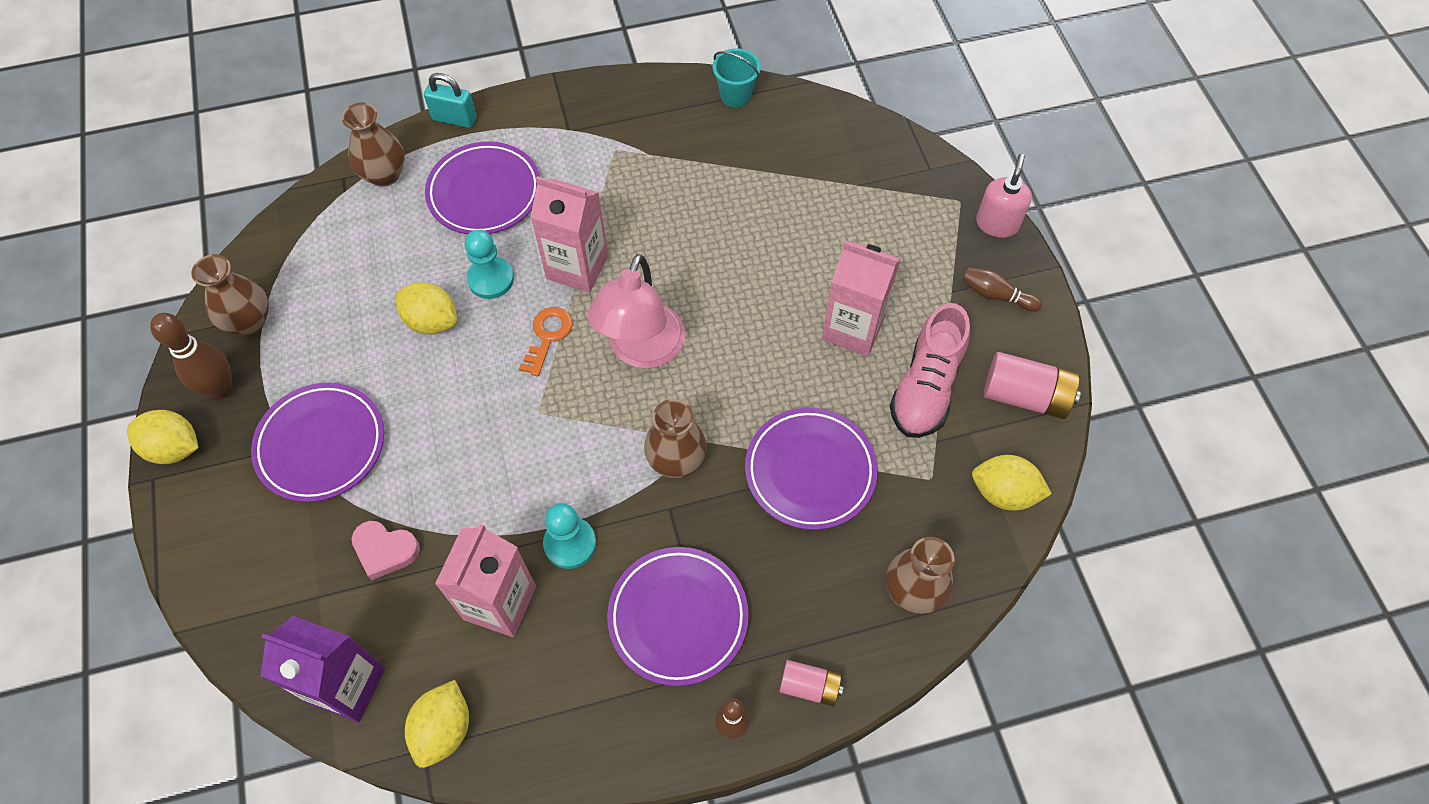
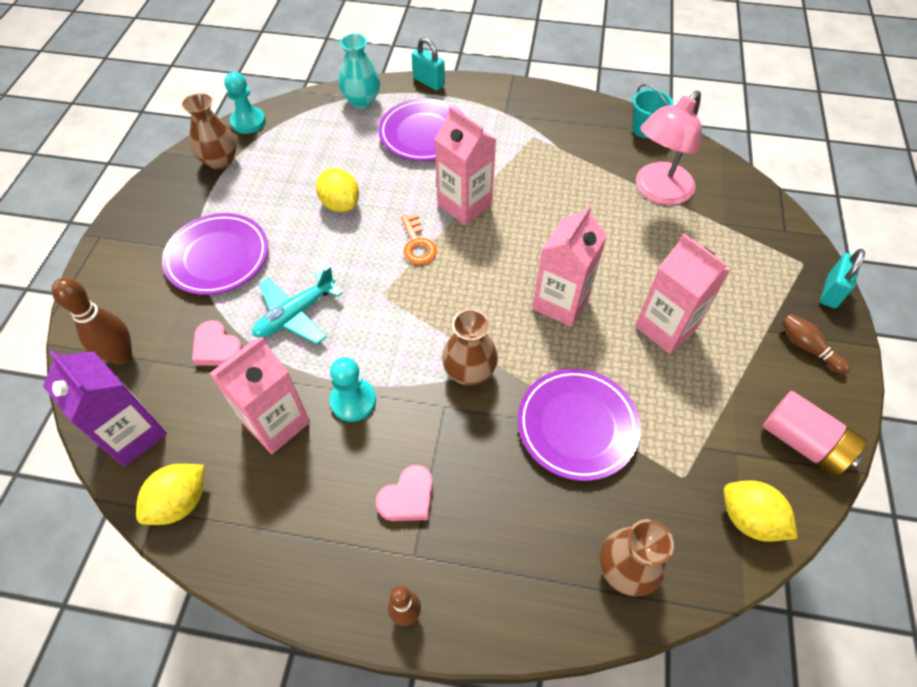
camera: 25 degrees right, 5 degrees down
yellow lemon [127,410,198,464] -> none
brown bowling pin [150,313,232,399] -> brown bowling pin moved to [52,278,132,365]
brown vase [342,102,405,187] -> turquoise vase [339,34,380,109]
turquoise pawn [465,230,514,299] -> turquoise pawn moved to [224,72,266,134]
orange key [519,307,573,376] -> orange key turned 120 degrees clockwise [401,213,437,265]
pink lamp [588,254,685,369] -> pink lamp moved to [636,91,702,205]
purple plate [607,547,749,686] -> pink heart [376,465,433,521]
pink battery [780,660,843,706] -> none
pink shoe [890,303,970,438] -> none
pink soap dispenser [976,154,1032,238] -> turquoise padlock [820,249,865,308]
none -> turquoise plane [252,266,343,344]
none -> pink carton [532,205,607,327]

